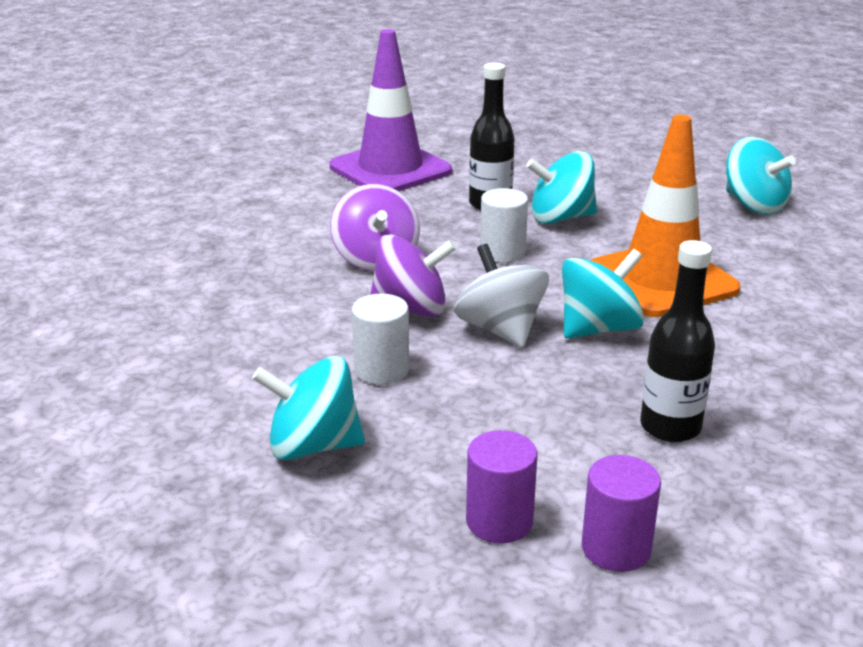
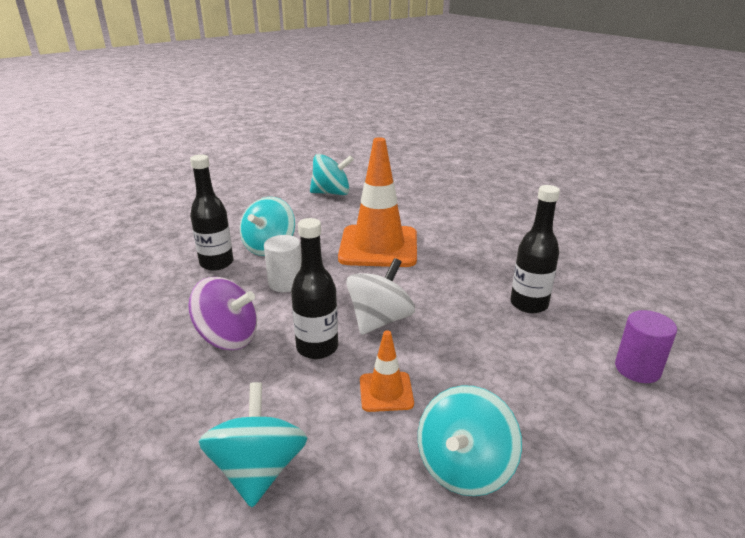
camera: 60 degrees left, 0 degrees up
purple traffic cone [330,29,452,191] -> none
white cylinder [352,294,409,385] -> orange traffic cone [360,330,414,412]
purple spinning top [370,235,456,317] -> black bottle [291,218,338,359]
white spinning top [454,244,549,348] -> white spinning top turned 120 degrees clockwise [346,258,415,335]
purple cylinder [466,430,537,543] -> none
turquoise spinning top [562,249,644,339] -> turquoise spinning top moved to [199,382,308,507]

